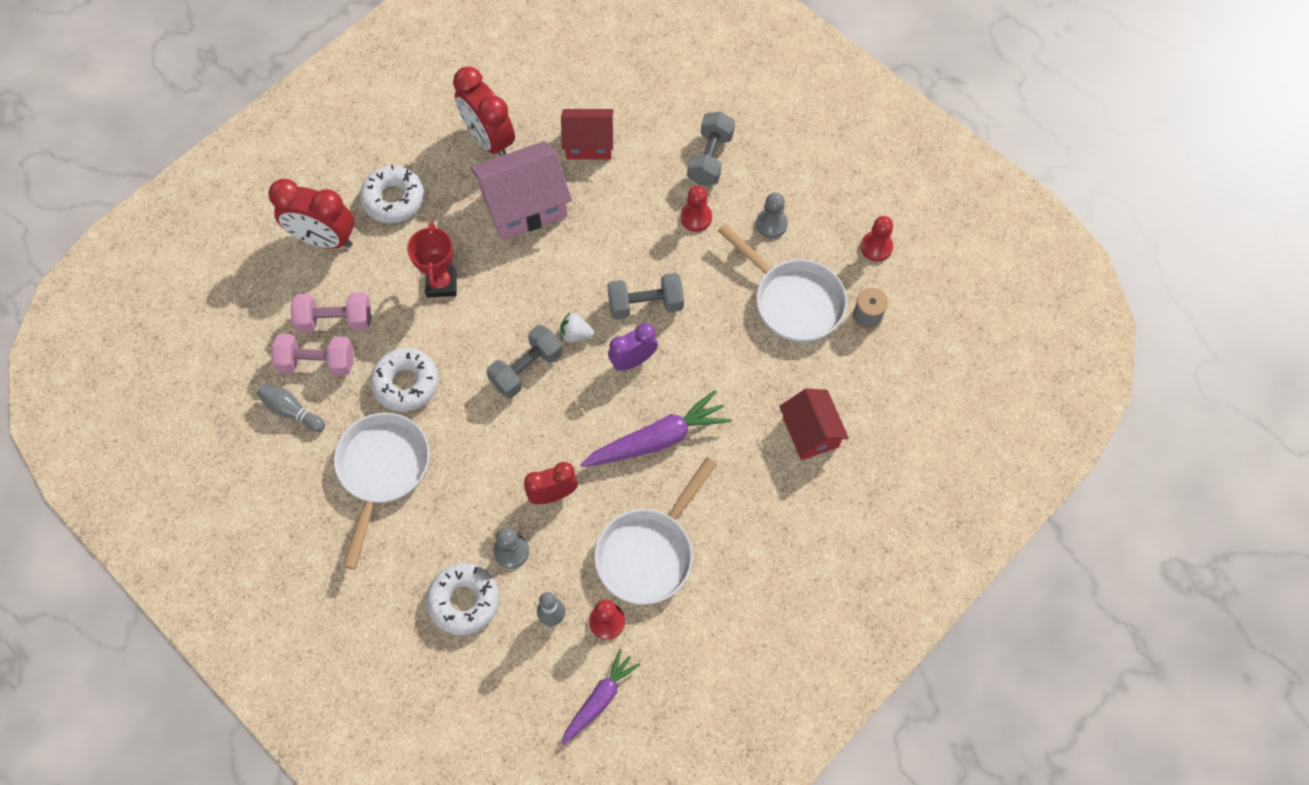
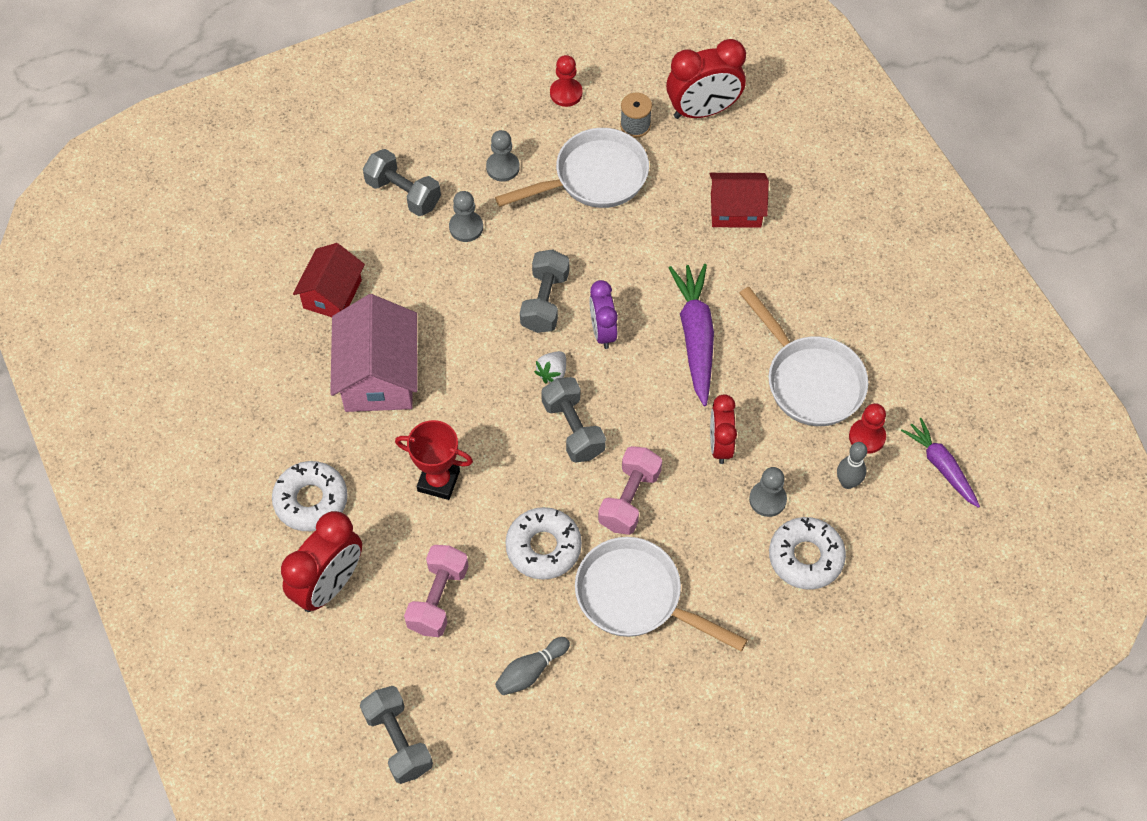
camera: 70 degrees left, 5 degrees down
pink dumbbell [271,334,354,376] -> pink dumbbell moved to [598,446,662,535]
red clock [453,67,515,156] -> red clock moved to [666,39,746,119]
red pawn [680,186,712,232] -> grey pawn [449,191,483,242]
none -> grey dumbbell [360,686,433,784]

